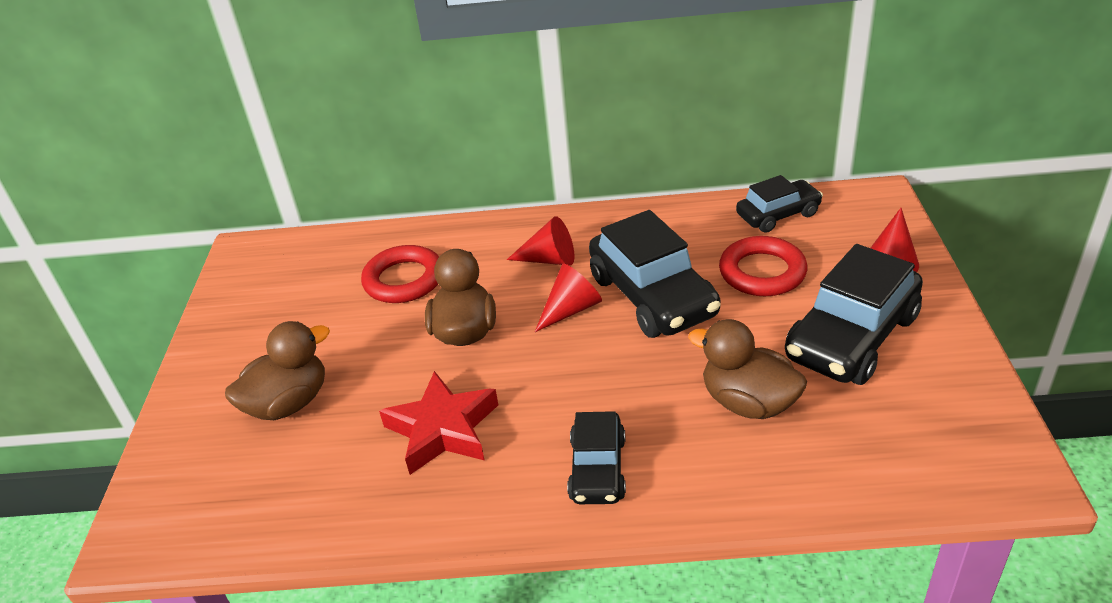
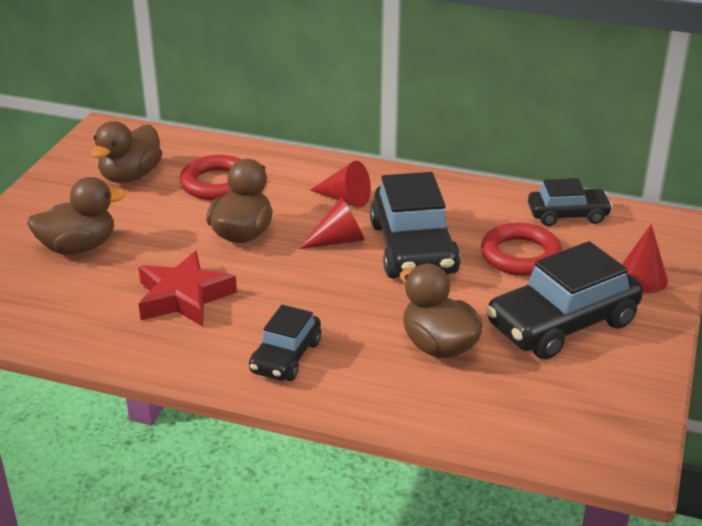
camera: 15 degrees right, 5 degrees down
none -> brown duck [91,121,162,183]

